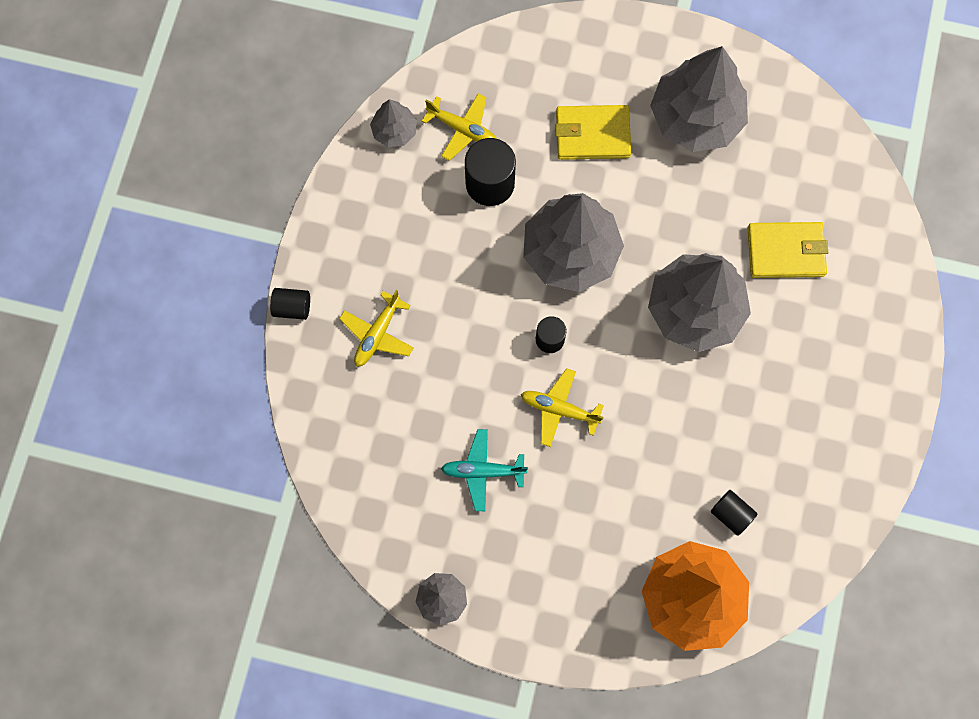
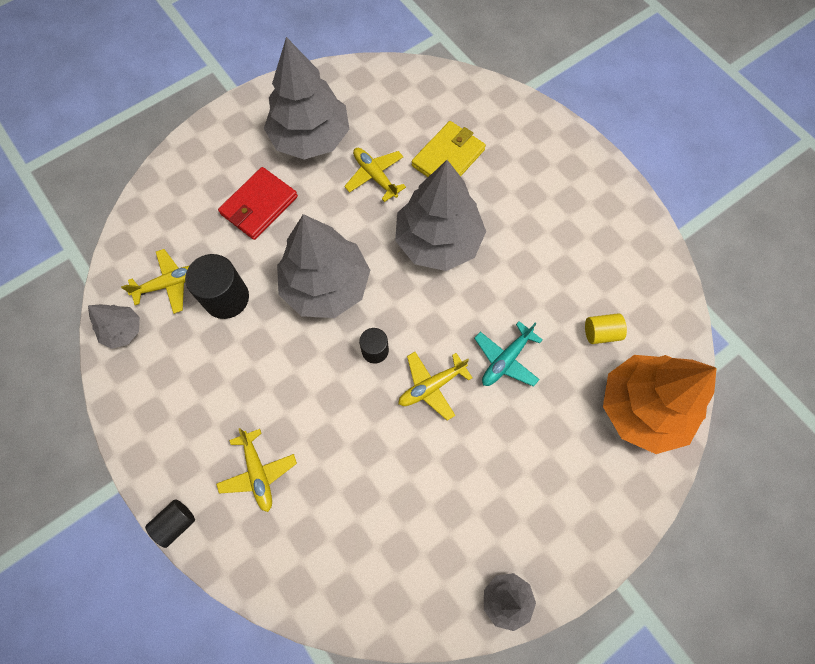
camera: 50 degrees left, 5 degrees down
turquoise plane [441,429,528,511] -> turquoise plane moved to [474,321,543,387]
yellow wallet [555,105,631,160] -> red wallet [218,167,298,240]
black cylinder [710,490,758,536] -> yellow cylinder [585,313,627,344]
none -> yellow plane [344,148,406,202]

